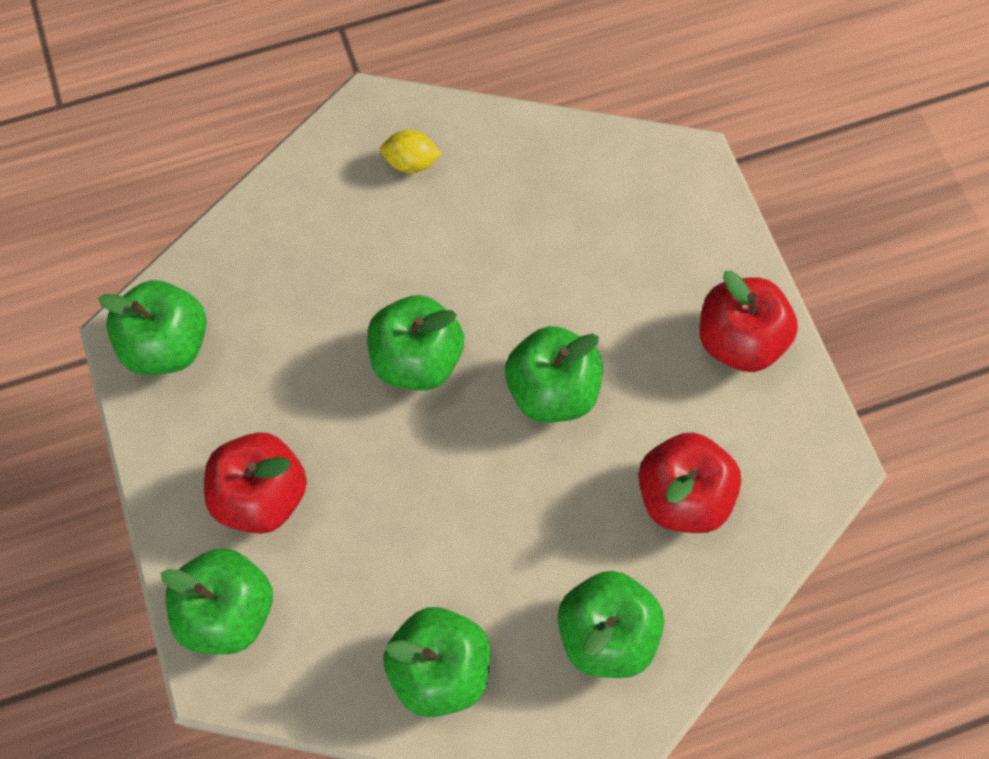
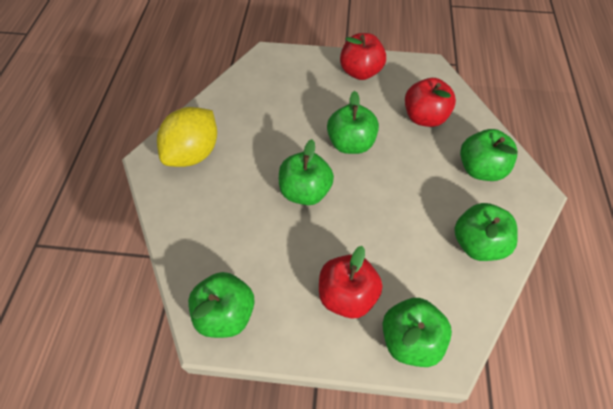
camera: 65 degrees left, 10 degrees down
yellow lemon [380,130,442,173] -> yellow lemon [157,107,217,167], size x2.16

